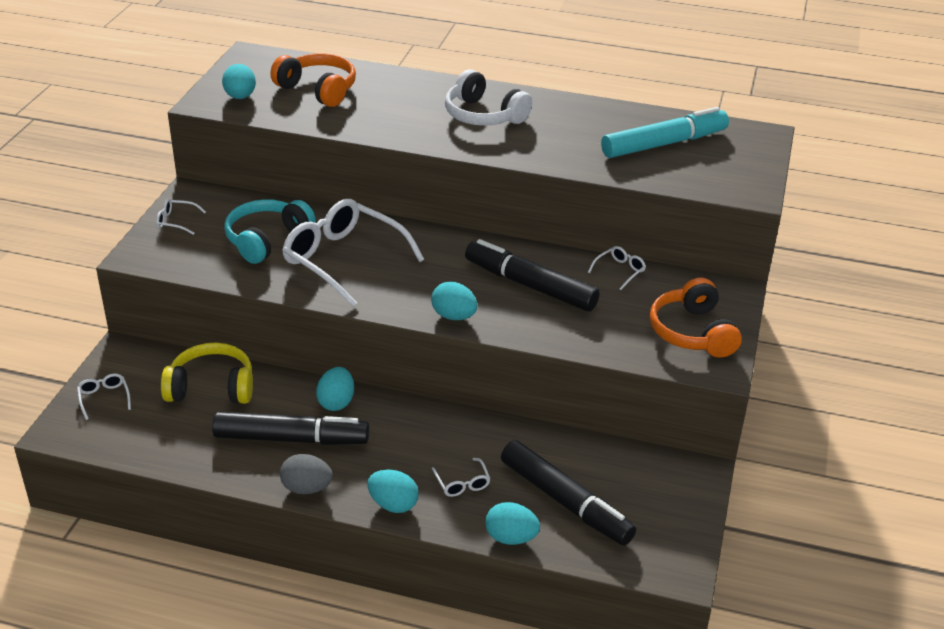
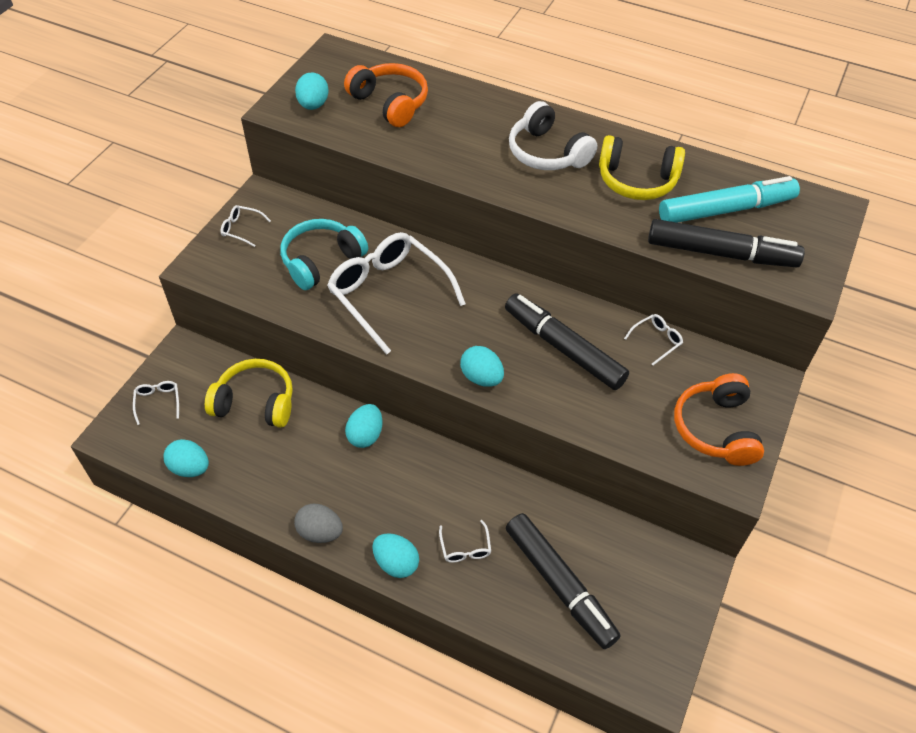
camera: 10 degrees right, 15 degrees up
black marker [212,412,369,445] -> black marker moved to [648,219,805,267]
turquoise egg [485,502,540,545] -> turquoise egg moved to [163,439,209,477]
none -> yellow headphones [599,135,685,200]

